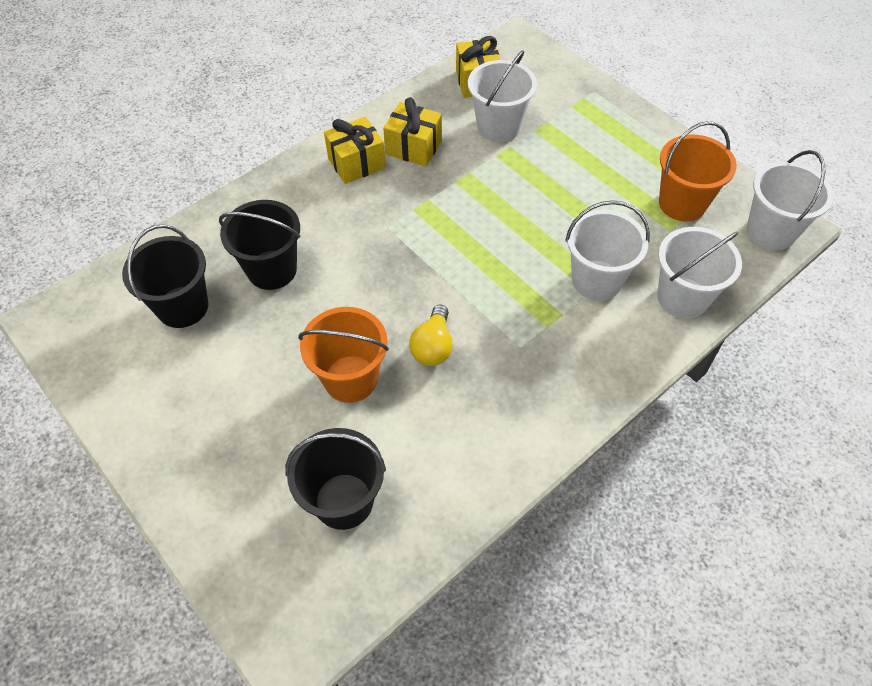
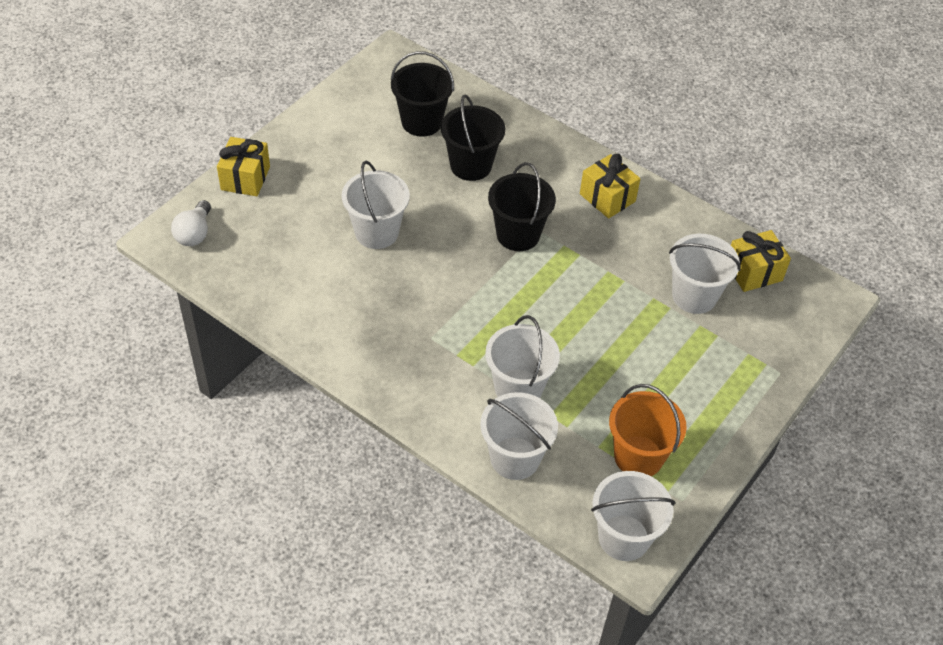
camera: 75 degrees right, 5 degrees down
black bucket [285,428,386,530] -> black bucket moved to [488,162,556,251]
orange bucket [298,307,389,403] -> white bucket [342,161,410,249]
yellow gift [383,97,442,166] -> yellow gift moved to [217,137,270,196]
yellow light bulb [409,305,453,366] -> none
none -> white light bulb [171,200,211,246]

